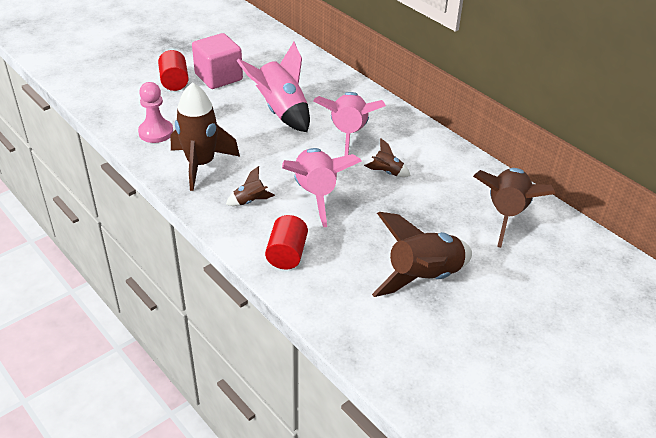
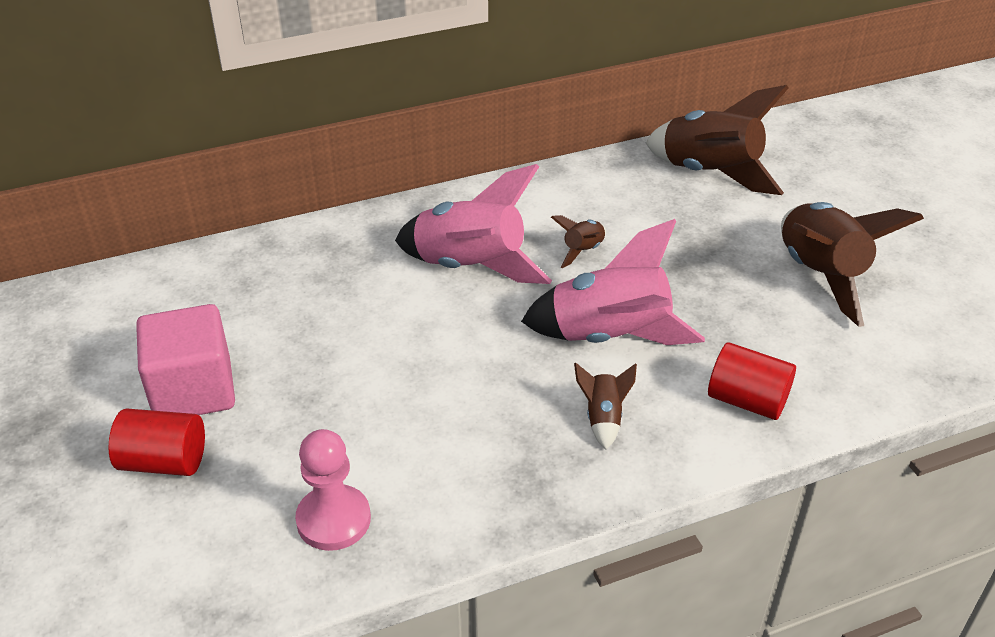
camera: 70 degrees left, 0 degrees up
brown rocket [171,82,240,191] -> none
pink rocket [237,42,310,132] -> none

